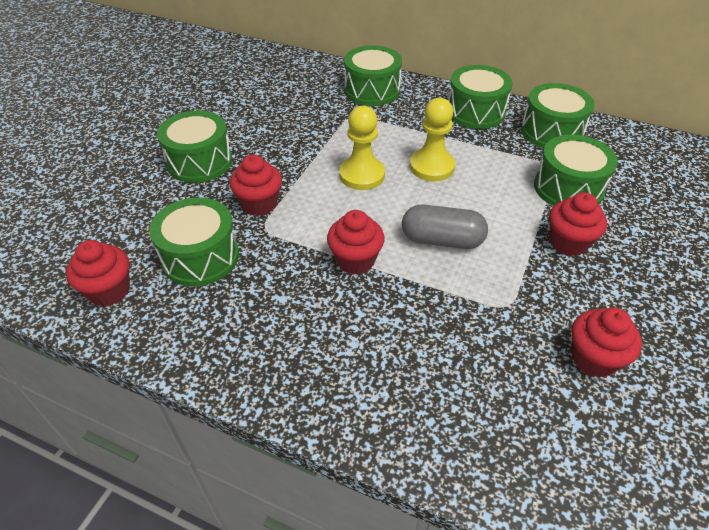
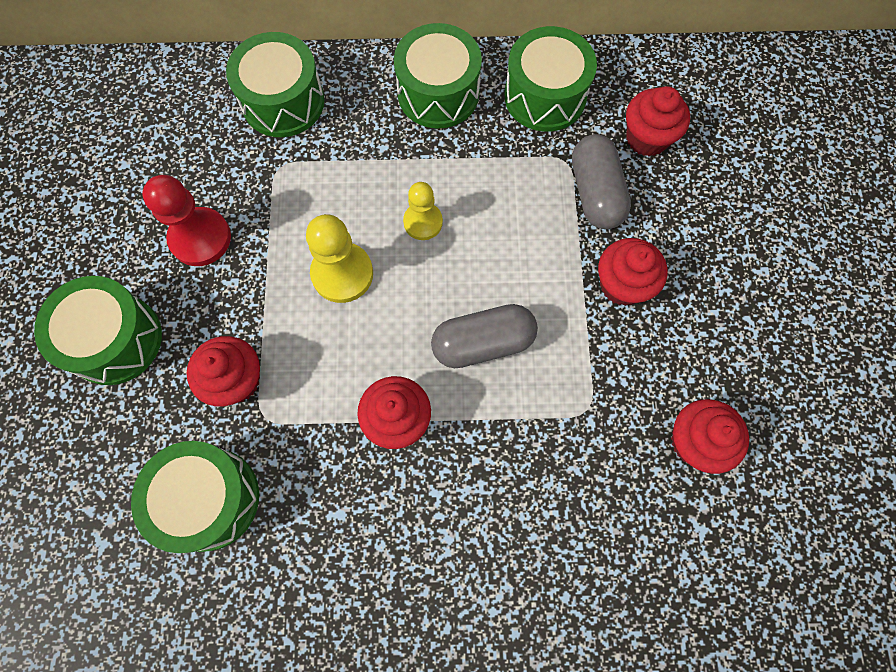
camera: 25 degrees left, 25 degrees up
red cupcake [66,240,130,306] -> red cupcake moved to [626,86,690,156]
yellow pawn [410,98,455,181] -> yellow pawn [403,182,443,240], size x0.65
green drum [534,135,618,206] -> grey capsule [572,134,631,229]
none -> red pawn [142,175,231,266]

